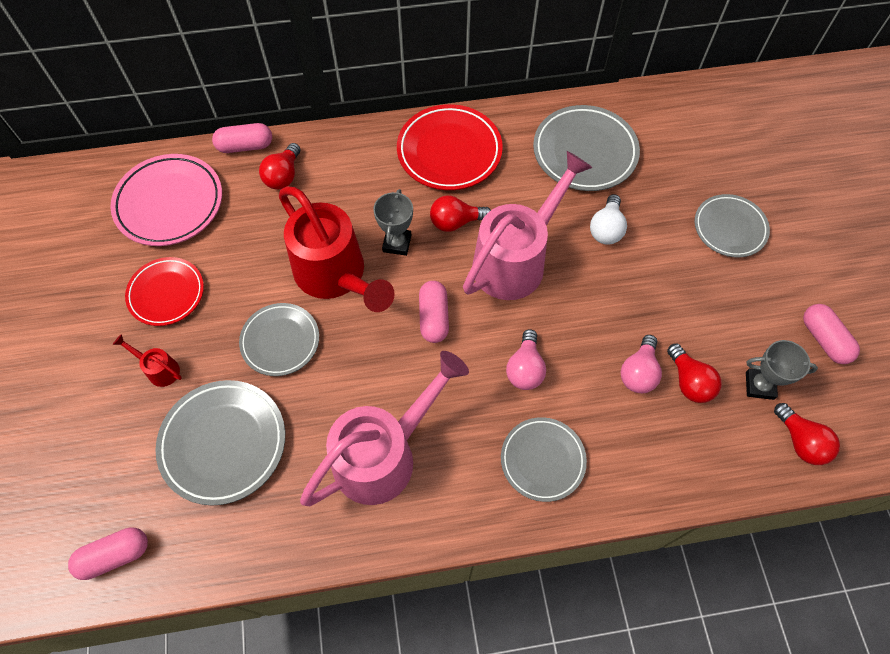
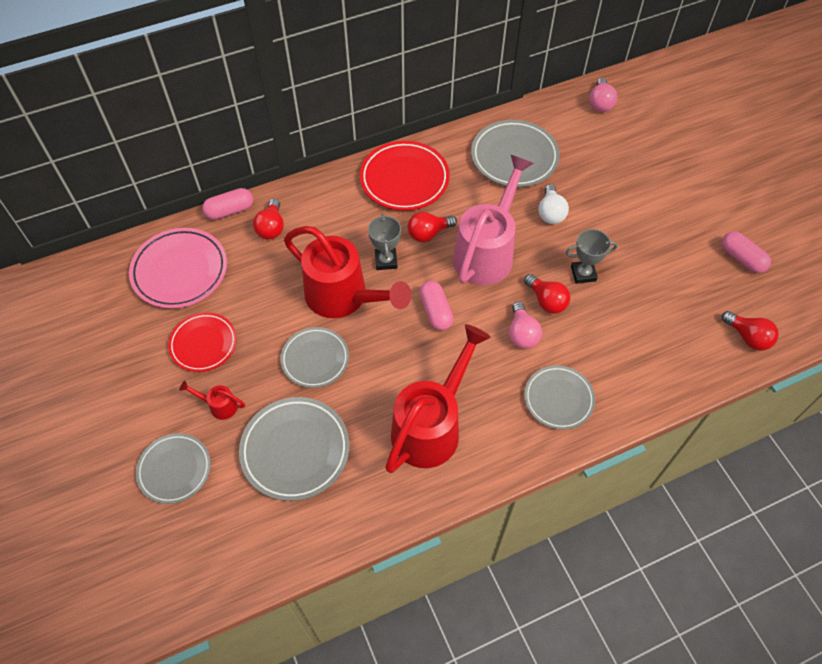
camera: 15 degrees left, 5 degrees down
pink capsule [68,527,148,580] -> none
pink watering can [300,351,469,506] -> red watering can [385,324,491,473]
pink light bulb [621,335,662,393] -> pink light bulb moved to [589,78,617,112]
red light bulb [667,344,722,403] -> red light bulb moved to [524,274,571,314]
grey plate [694,194,770,258] -> grey plate moved to [136,433,211,504]
grey trophy [746,340,818,400] -> grey trophy moved to [566,229,617,284]

